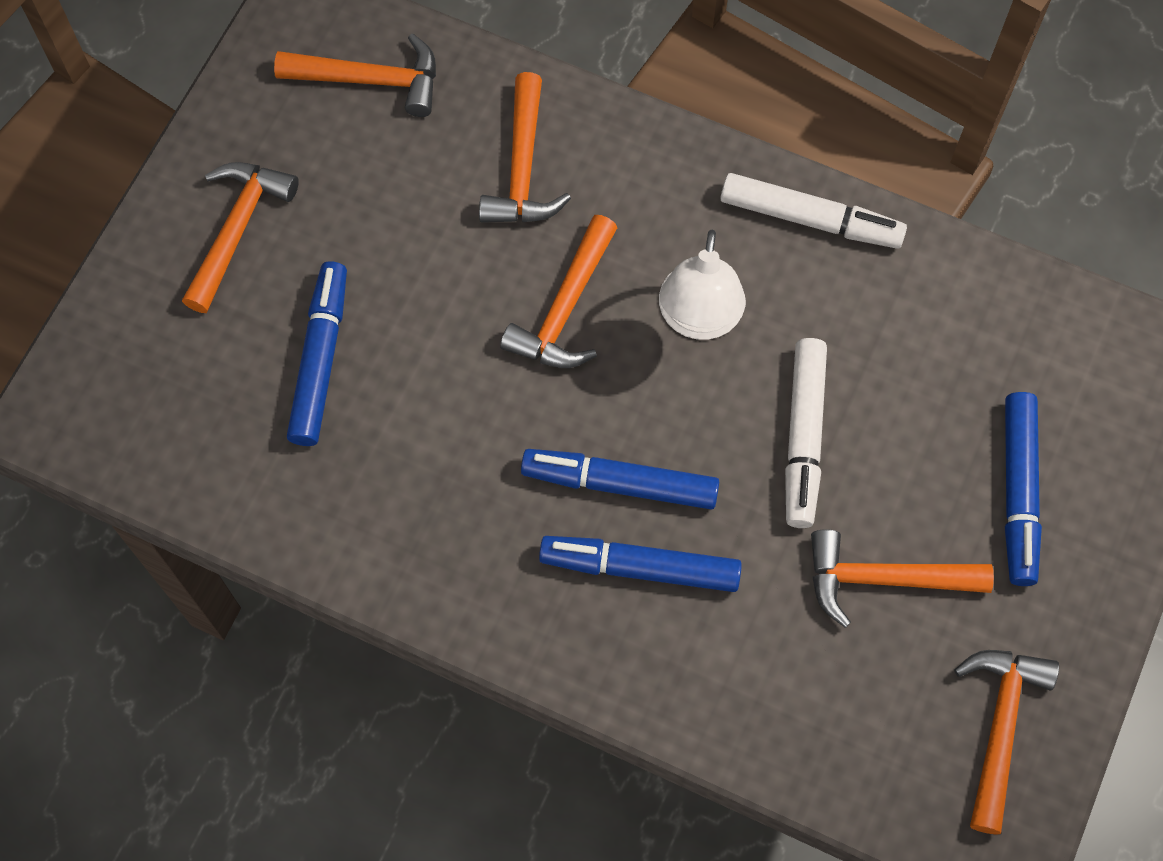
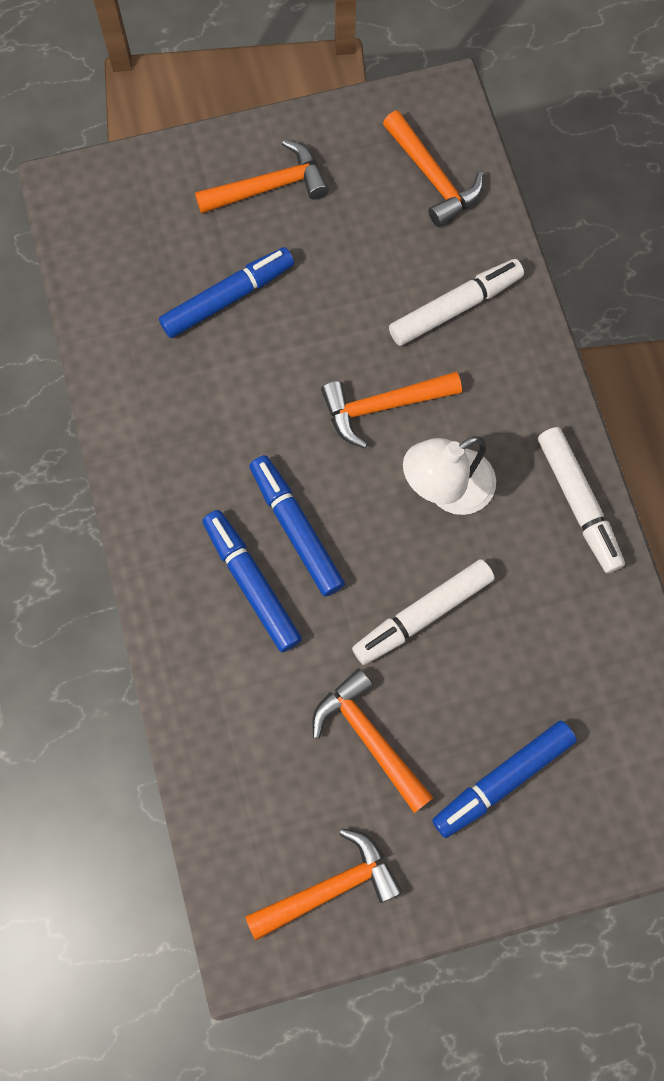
camera: 50 degrees right, 5 degrees up
orange hammer [479,72,571,223] -> white marker [389,259,524,346]

